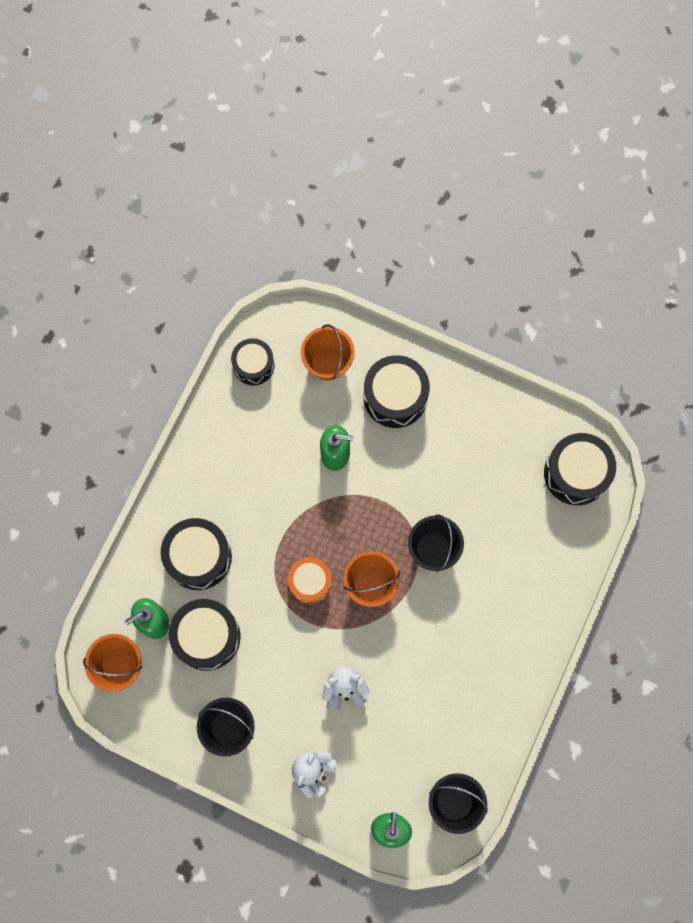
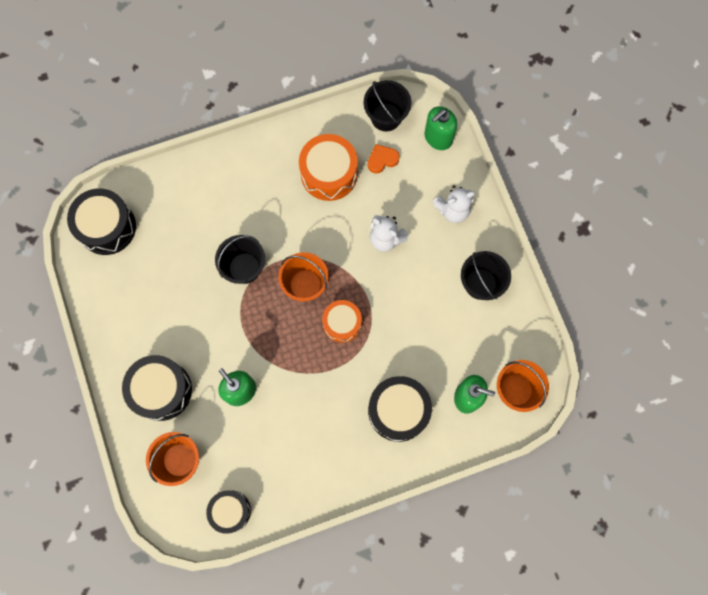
camera: 135 degrees left, 0 degrees up
black drum [169,599,241,671] -> none
none -> orange drum [299,134,358,201]
none -> orange heart [368,144,400,174]

